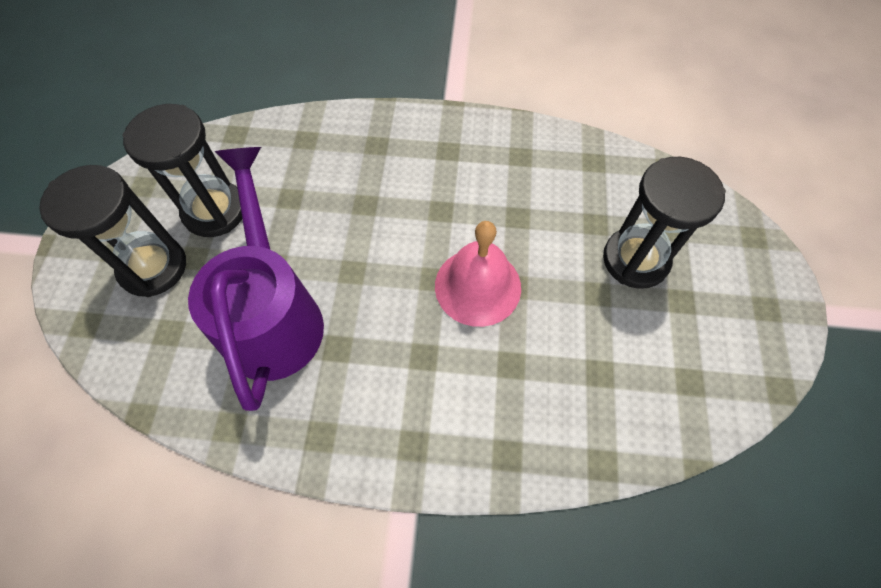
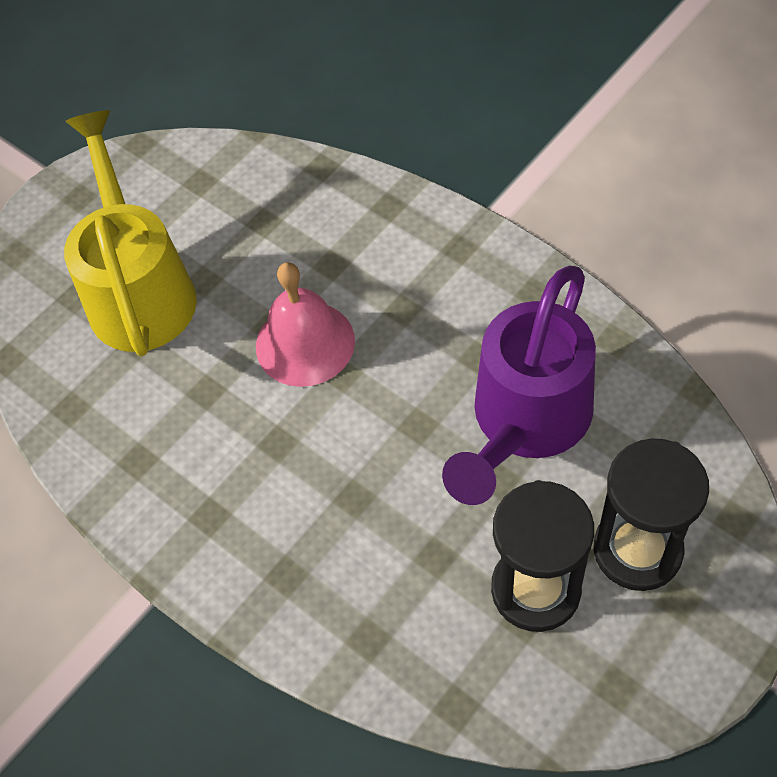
camera: 140 degrees left, 5 degrees down
black hourglass [603,157,726,289] -> yellow watering can [64,110,197,356]

